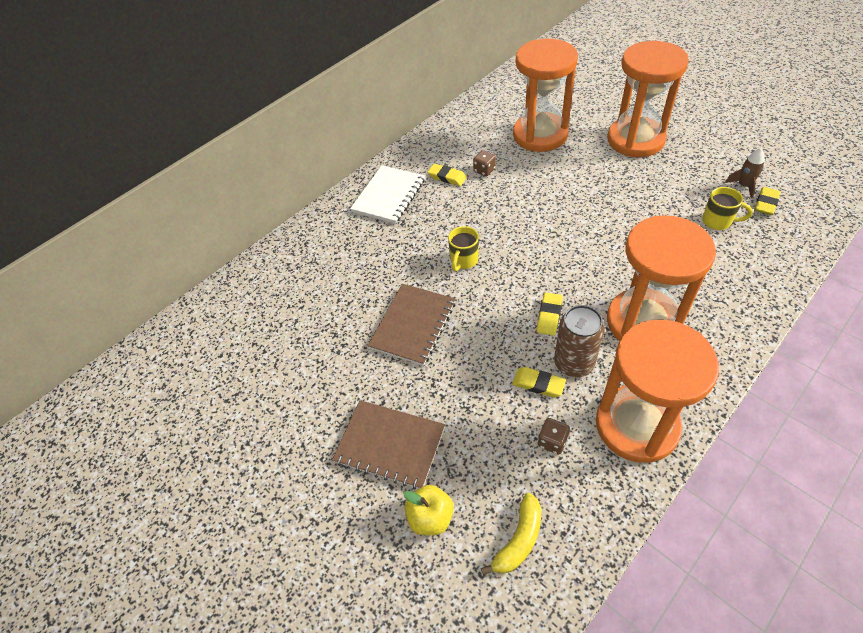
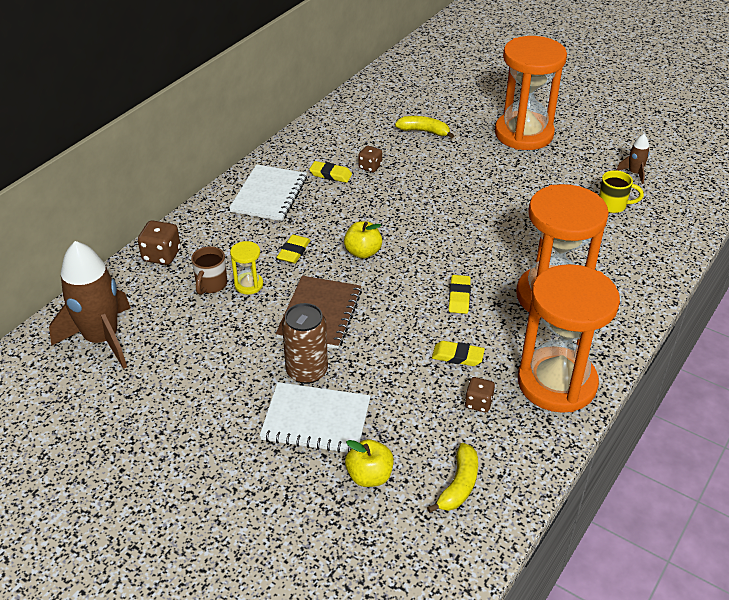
camera: 15 degrees left, 10 degrees down
brown notebook [332,400,445,489] -> white notebook [259,382,371,453]
yellow mug [448,226,479,271] -> yellow apple [344,221,382,259]
orange hourglass [513,39,578,152] -> yellow banana [395,116,454,139]
brown can [554,305,605,377] -> brown can moved to [282,303,328,384]
yellow eraser [754,187,781,215] -> yellow eraser moved to [276,234,310,264]
none -> brown rocket [49,241,131,369]
none -> brown dice [138,220,181,265]
none -> brown mug [191,246,227,295]
none -> yellow hourglass [230,241,263,294]

